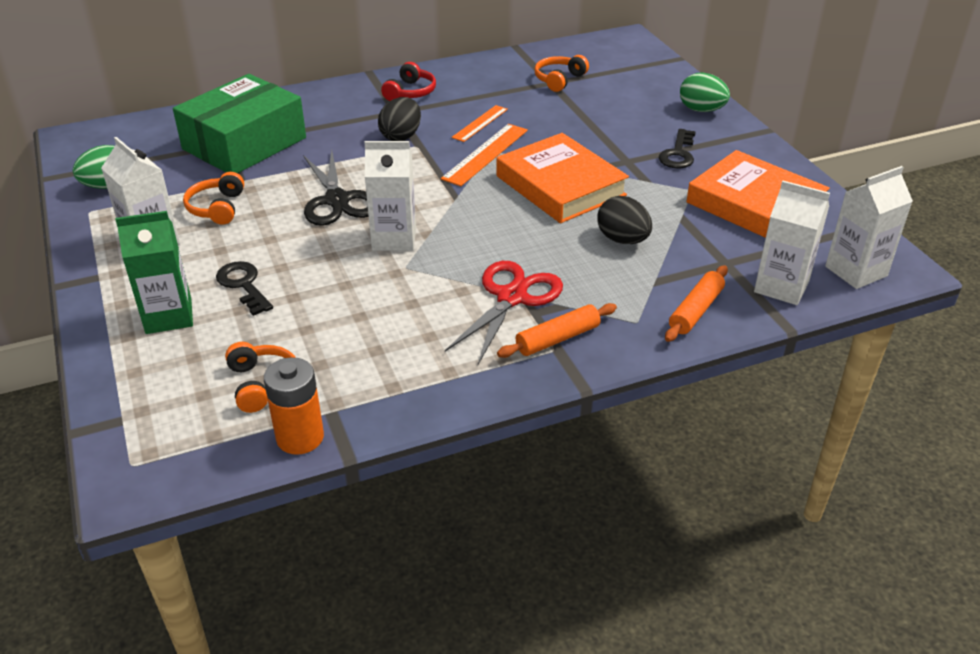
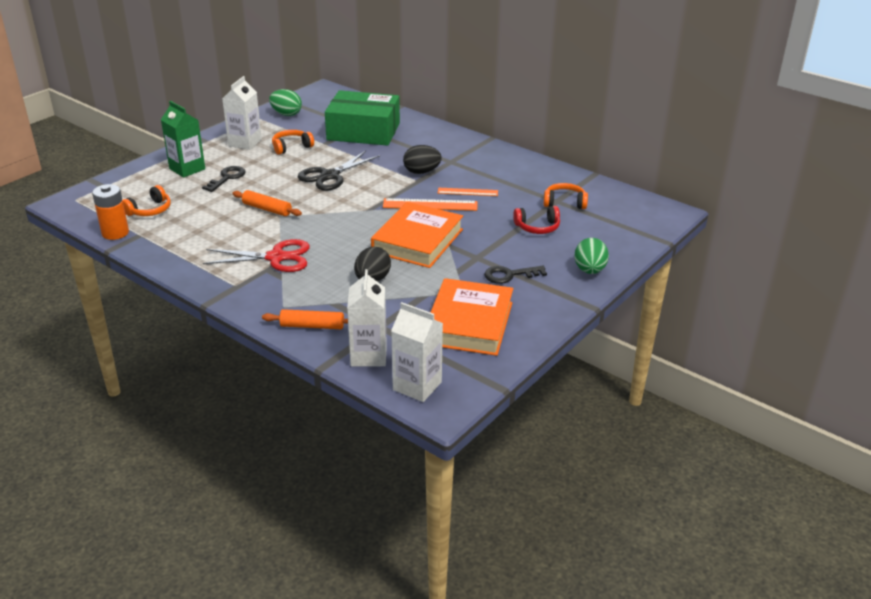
camera: 60 degrees right, 5 degrees down
white carton [364,141,416,251] -> none
red headphones [381,62,436,101] -> red headphones moved to [513,206,560,234]
orange rolling pin [497,303,617,358] -> orange rolling pin moved to [232,190,302,216]

